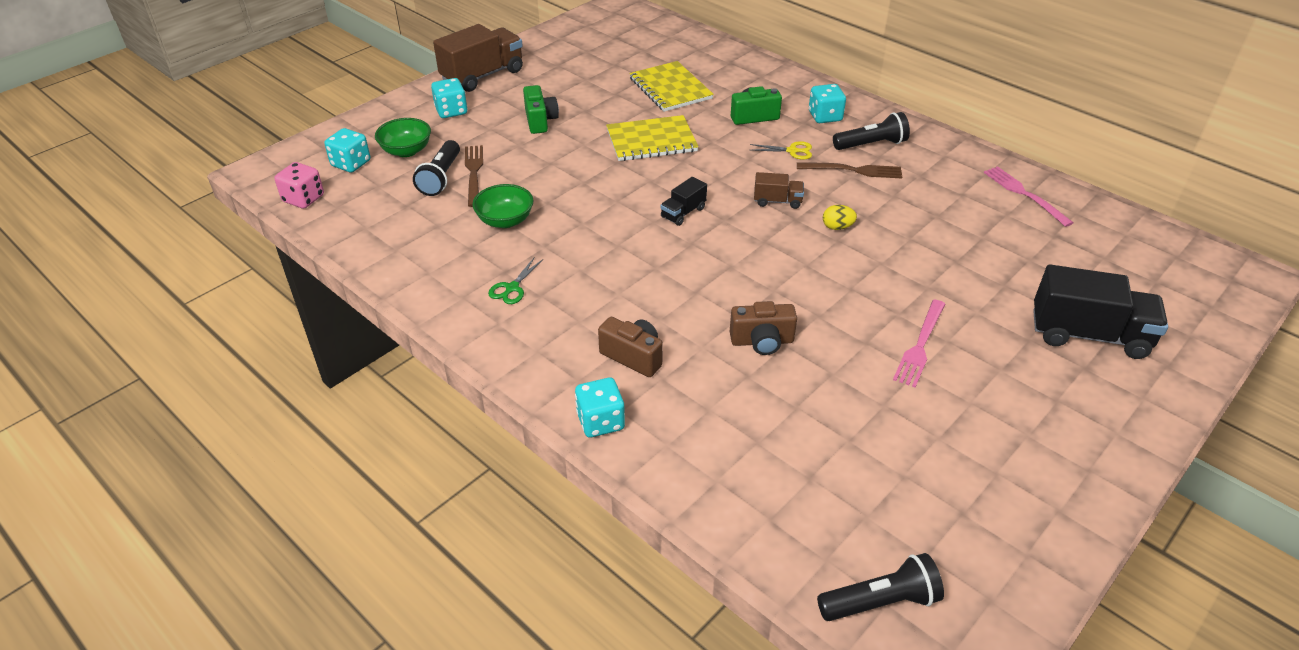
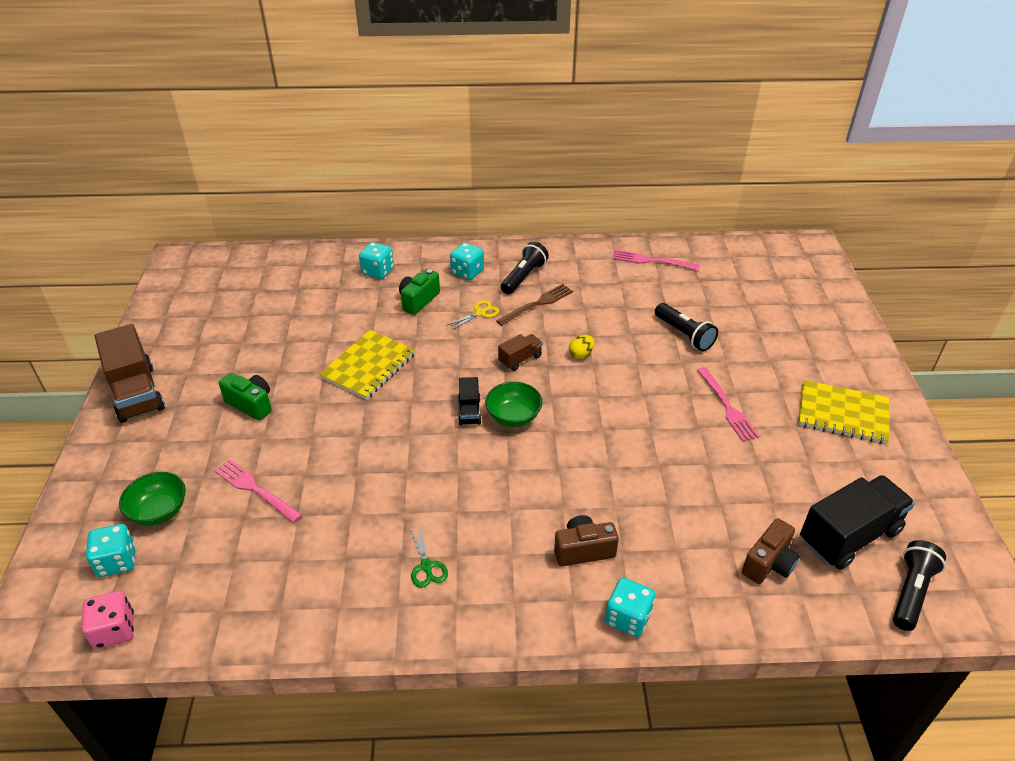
camera: 45 degrees left, 0 degrees up
black flashlight [413,140,460,196] -> black flashlight moved to [655,303,718,351]
turquoise dice [431,78,467,118] -> turquoise dice moved to [359,242,394,279]
brown truck [433,24,523,92] -> brown truck turned 150 degrees clockwise [95,324,165,423]
brown fork [465,145,483,207] -> pink fork [214,459,302,523]
green bowl [472,184,533,228] -> green bowl moved to [485,382,542,427]
yellow notebook [629,61,714,112] -> yellow notebook moved to [798,380,889,444]
brown camera [730,301,797,355] -> brown camera moved to [742,518,800,584]
black truck [1033,265,1168,359] -> black truck moved to [800,475,915,570]

